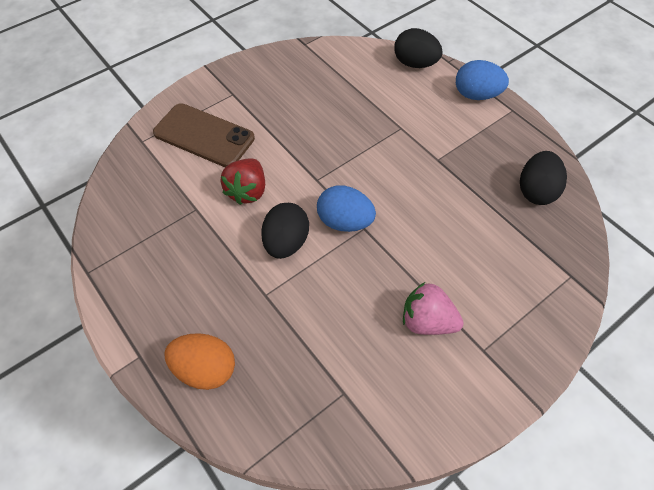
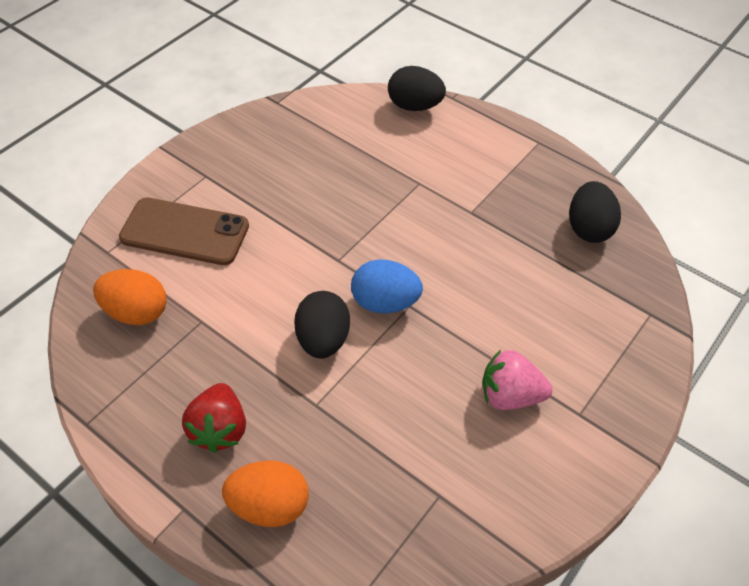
camera: 15 degrees left, 5 degrees down
red strawberry [220,158,265,205] -> red strawberry moved to [182,383,246,453]
blue egg [456,60,509,100] -> none
none -> orange egg [93,269,166,325]

